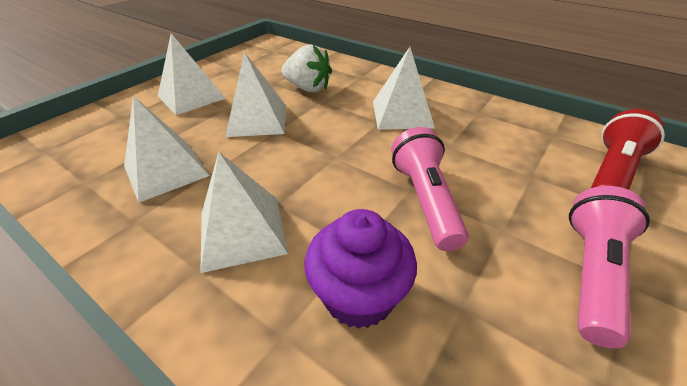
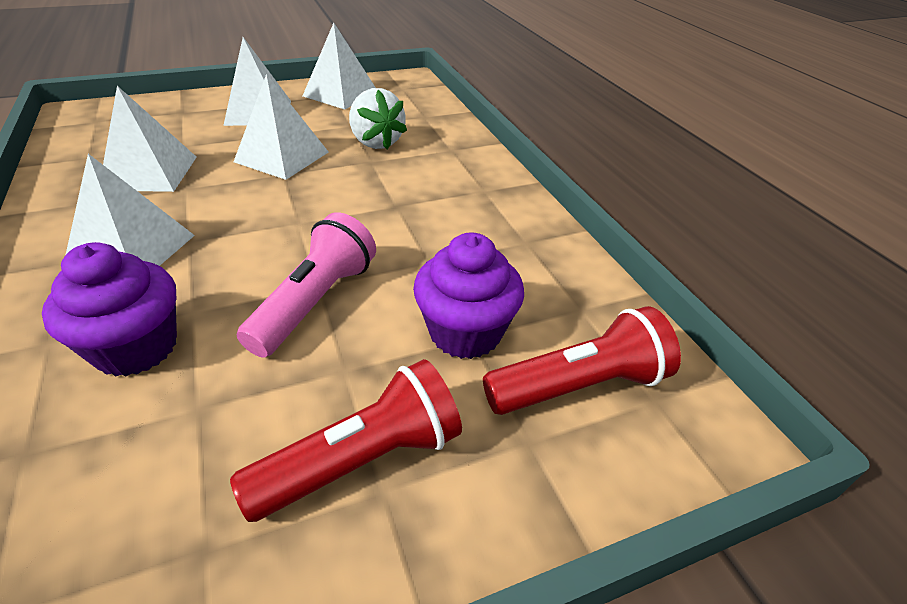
camera: 30 degrees right, 0 degrees up
white pyramid [373,47,435,130] -> white pyramid moved to [303,23,376,109]
pink flashlight [569,186,650,348] -> red flashlight [230,359,462,522]
none -> purple cupcake [413,233,524,359]

